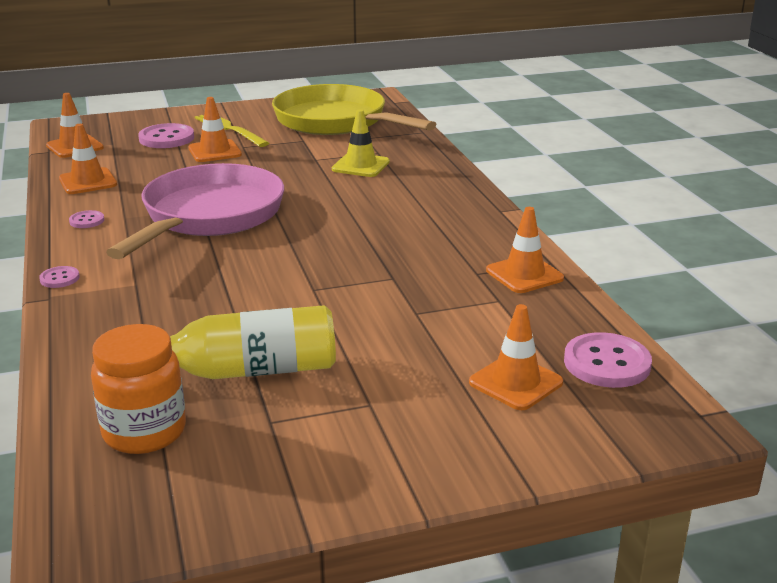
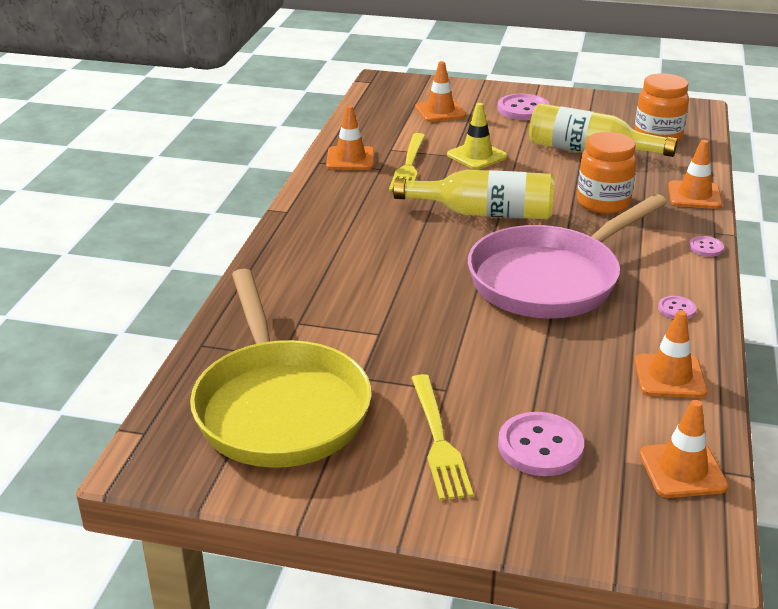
camera: 150 degrees left, 5 degrees up
orange traffic cone [188,97,242,162] -> orange traffic cone moved to [668,140,723,209]
yellow traffic cone [332,109,390,177] -> yellow traffic cone moved to [447,103,507,170]
pink button [564,332,652,388] -> pink button moved to [498,94,550,120]
none -> yellow fork [389,133,426,191]
none -> yellow bottle [393,170,555,219]
none -> orange jar [577,132,637,214]

